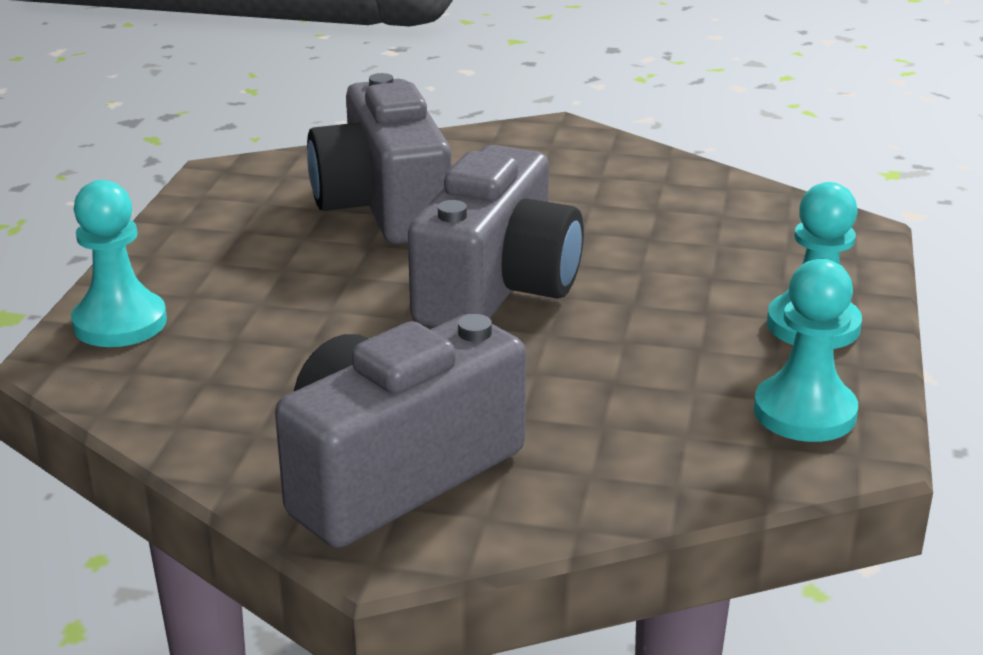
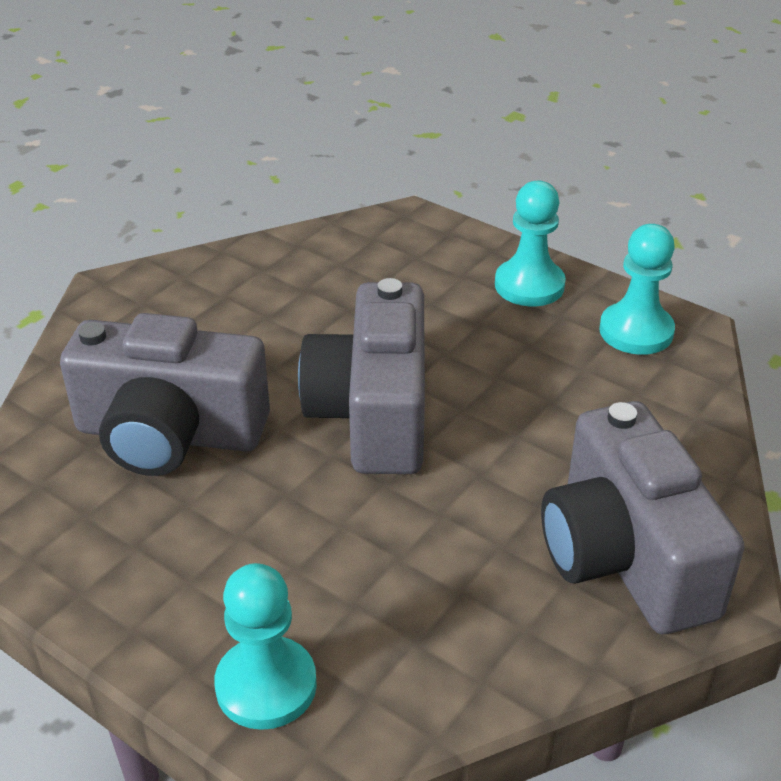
camera: 65 degrees left, 10 degrees up
grey camera [408,145,584,327] -> grey camera turned 135 degrees counterclockwise [298,278,425,474]

